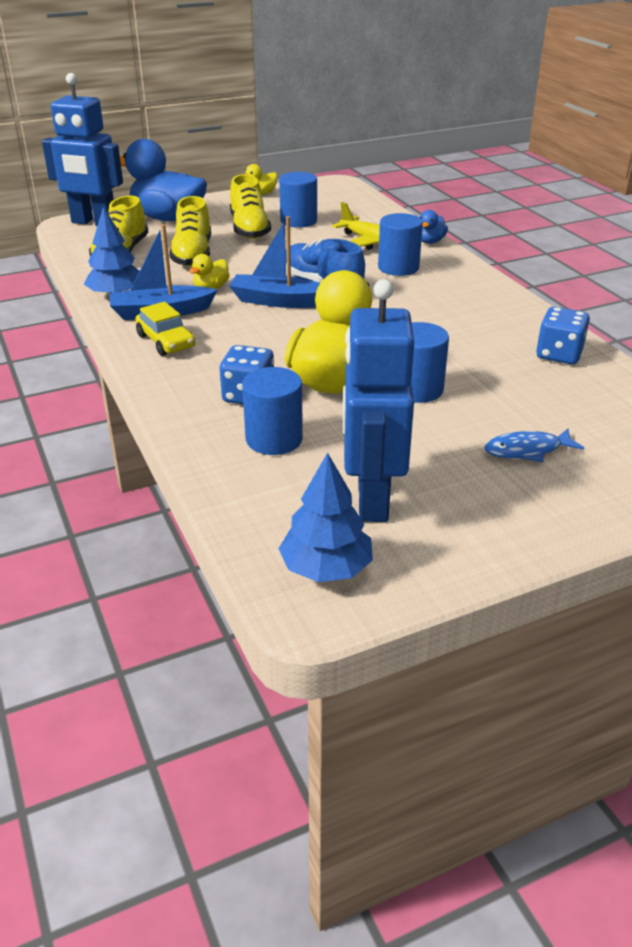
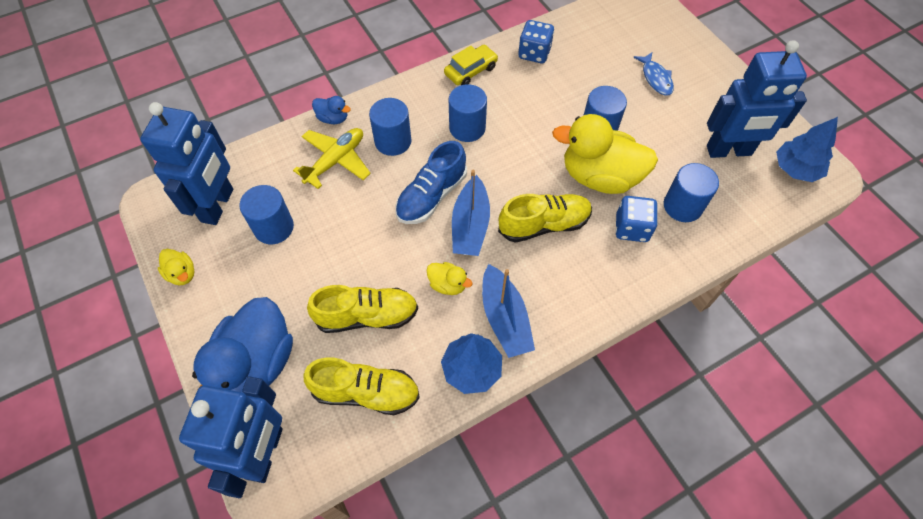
camera: 95 degrees left, 25 degrees up
yellow car [135,301,195,356] -> yellow car moved to [444,45,498,85]
yellow shoe [230,174,271,239] -> yellow shoe moved to [498,194,592,243]
none -> blue robot [140,102,233,225]
none -> blue cylinder [449,84,487,142]

